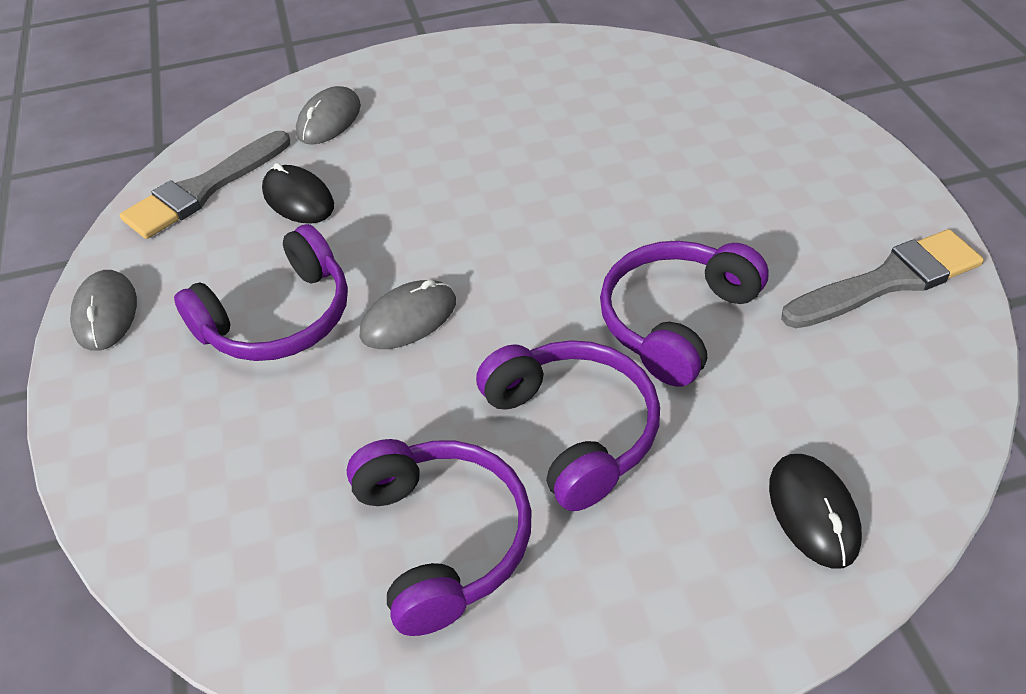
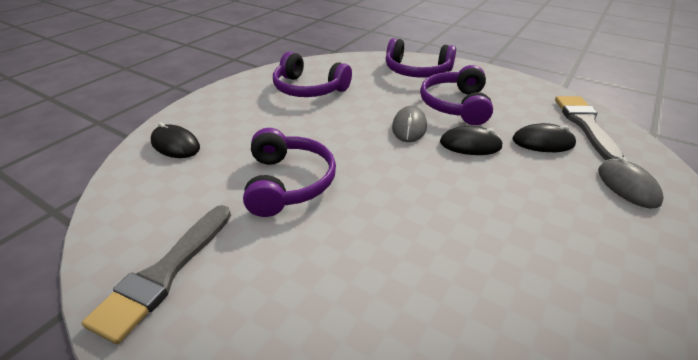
camera: 135 degrees right, 10 degrees down
grey mouse [70,270,137,351] -> none
purple headphones [476,340,660,511] -> purple headphones moved to [386,38,456,78]
none -> black mouse [440,126,503,155]

